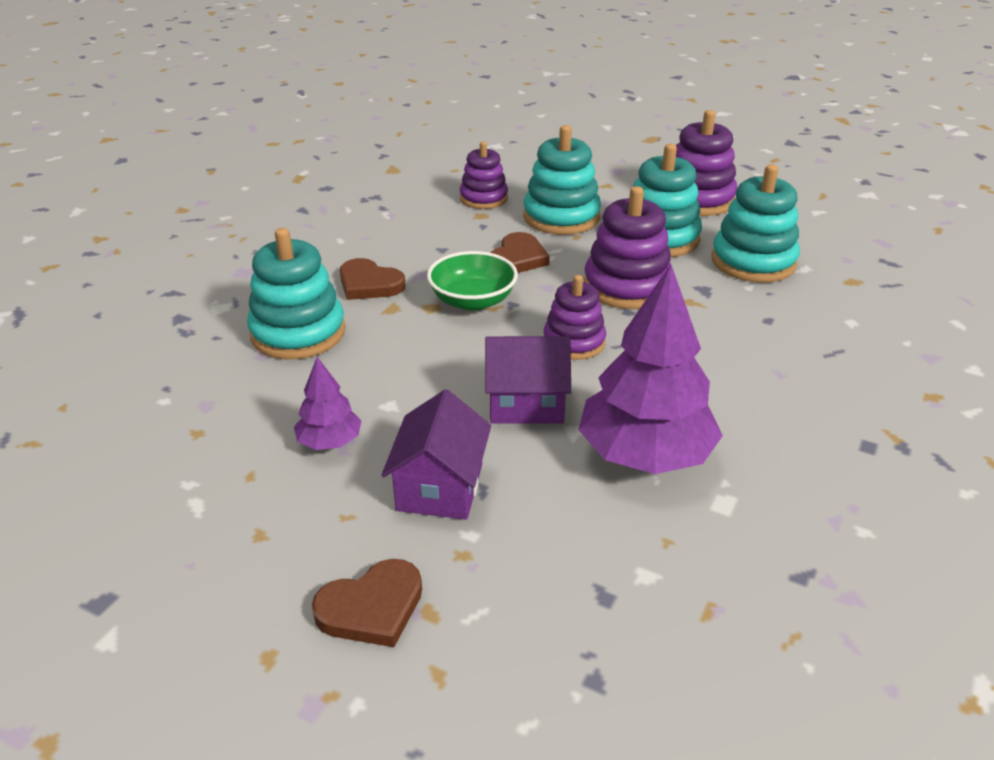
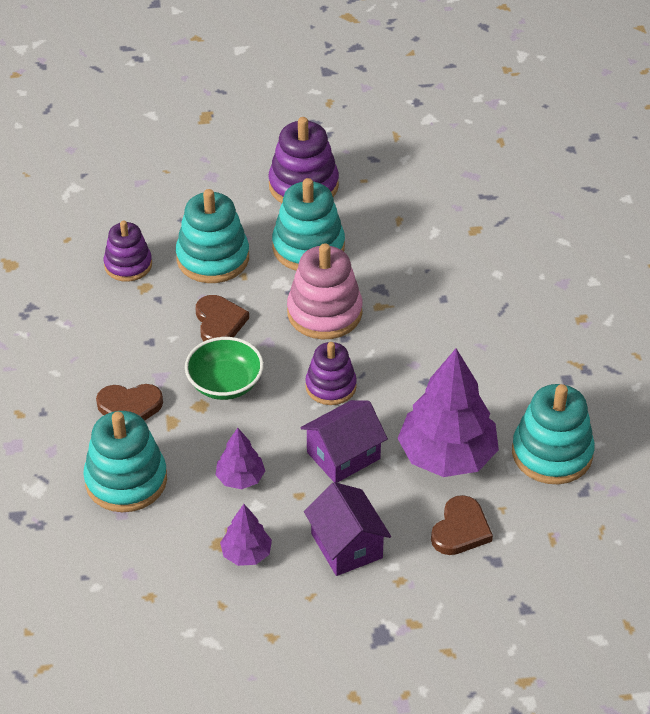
camera: 35 degrees left, 10 degrees up
brown heart [312,559,422,647] -> brown heart moved to [431,495,493,555]
purple stacking toy [584,186,671,309] -> pink stacking toy [287,243,363,339]
turquoise stacking toy [711,164,800,283] -> turquoise stacking toy moved to [512,384,595,484]
none -> purple tree [215,428,265,489]

